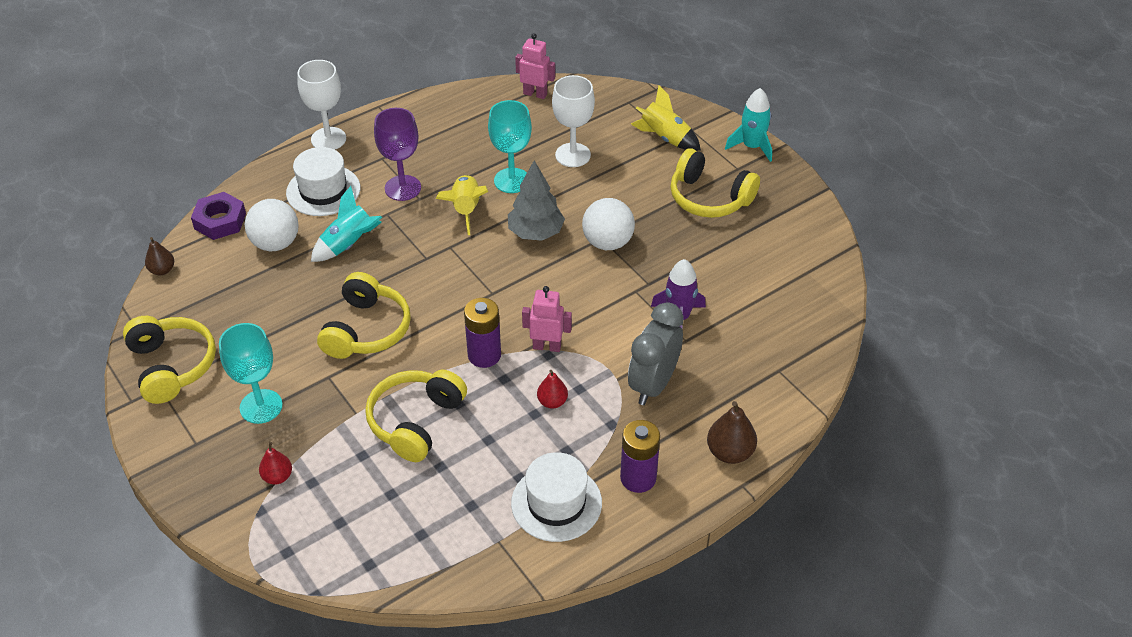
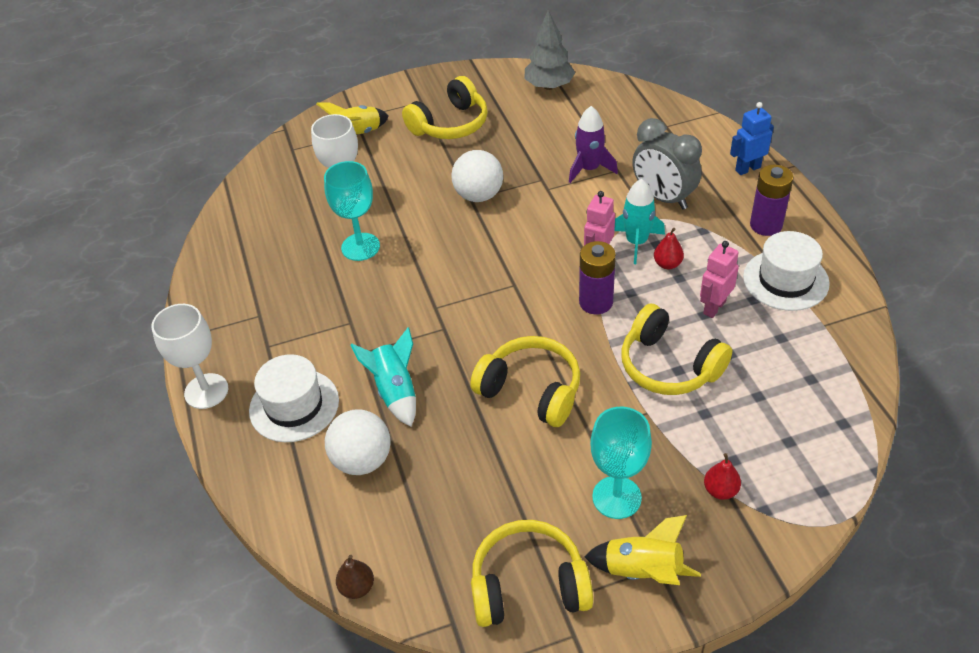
camera: 70 degrees left, 0 degrees up
purple nut [191,192,246,240] -> none
purple goblet [374,108,421,201] -> none
yellow rocket [436,175,488,235] -> yellow rocket moved to [585,515,701,585]
grey tree [508,160,565,241] -> grey tree moved to [524,9,575,90]
pink robot [515,33,555,99] -> pink robot moved to [700,241,739,318]
brown pear [707,401,757,464] -> blue robot [730,102,774,175]
turquoise rocket [725,88,772,162] -> turquoise rocket moved to [614,179,665,264]

